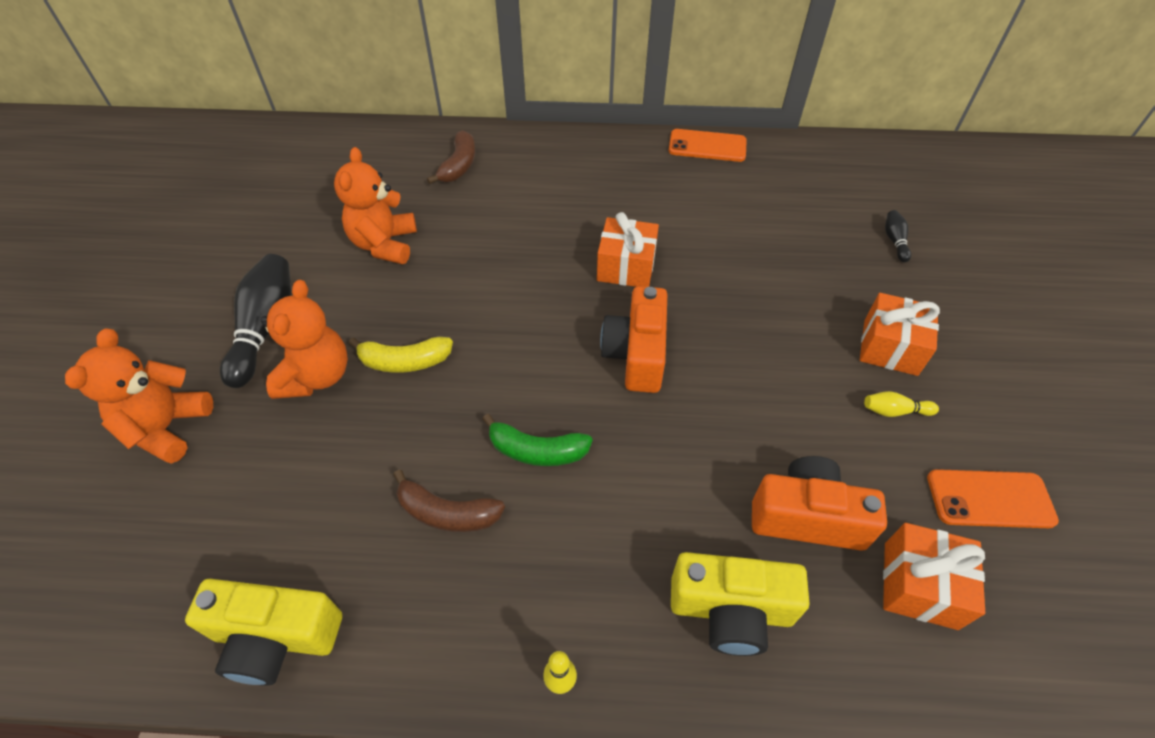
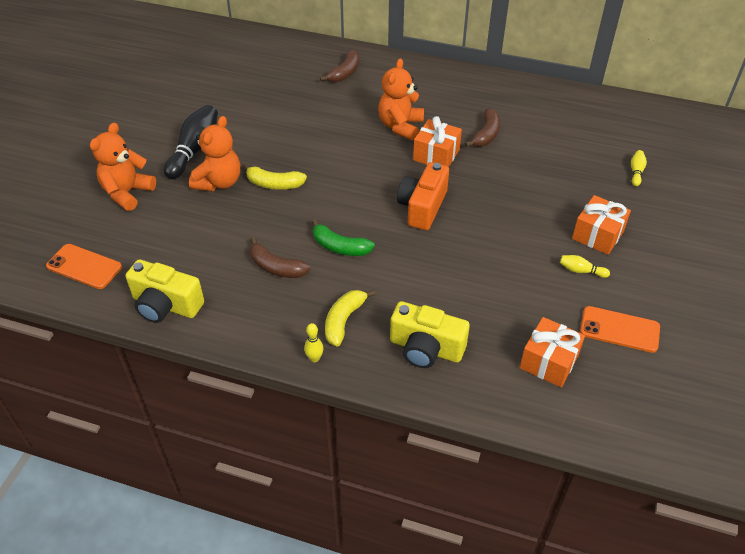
camera: 15 degrees right, 5 degrees down
orange teddy bear [334,147,417,264] -> orange teddy bear moved to [378,58,424,140]
orange phone [669,129,747,162] -> orange phone moved to [46,244,122,289]
orange camera [752,456,887,551] -> none
black bowling pin [885,210,911,262] -> yellow bowling pin [631,150,647,186]
none -> yellow banana [325,290,376,347]
none -> brown banana [465,108,500,147]

